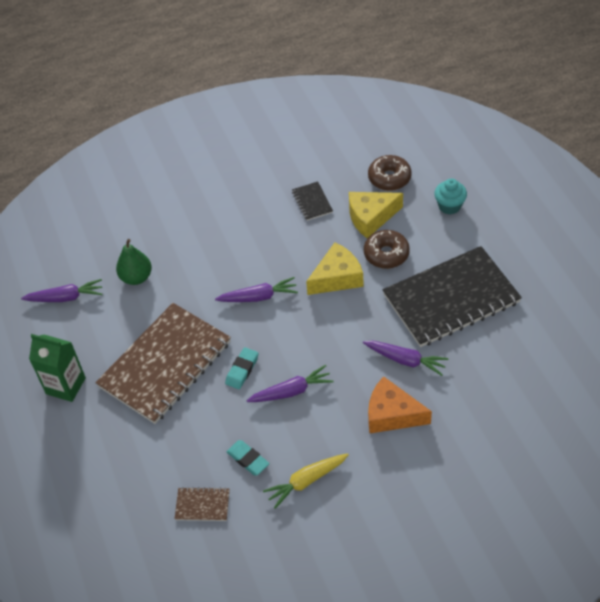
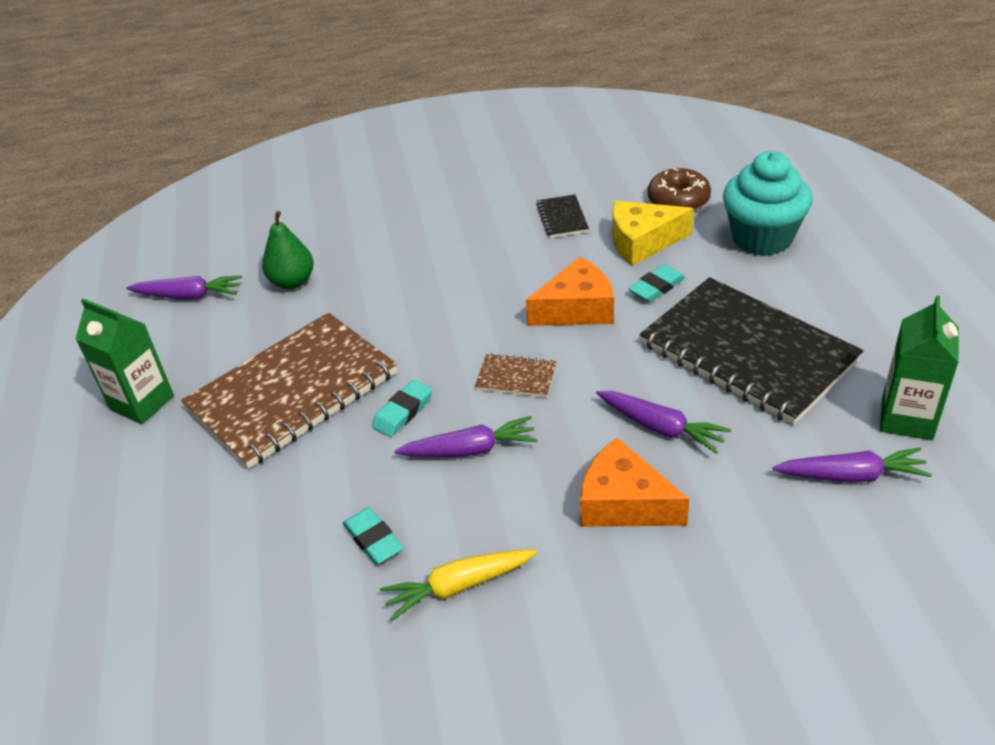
camera: 10 degrees right, 10 degrees down
brown notebook [175,487,230,521] -> brown notebook moved to [475,353,557,398]
purple carrot [215,277,298,302] -> purple carrot moved to [773,448,932,483]
yellow cheese [306,242,364,295] -> orange cheese [526,257,614,326]
brown donut [364,230,410,269] -> turquoise eraser [628,264,685,302]
black notebook [383,246,522,347] -> black notebook turned 60 degrees clockwise [640,277,864,425]
turquoise cupcake [434,179,467,215] -> turquoise cupcake [723,151,813,256], size x1.77
none -> green carton [880,295,959,440]

